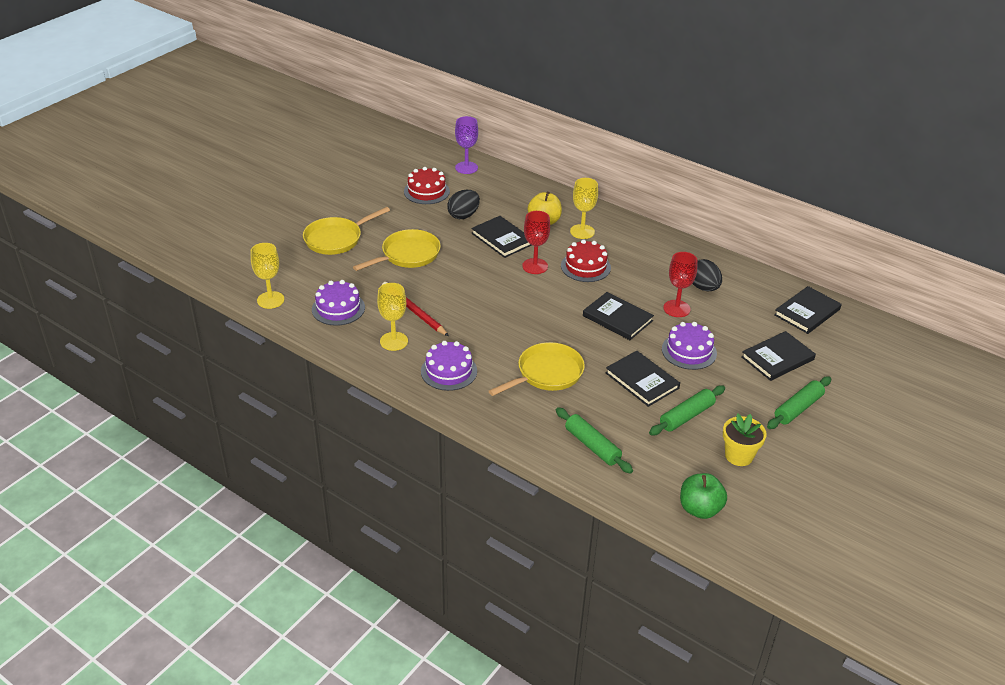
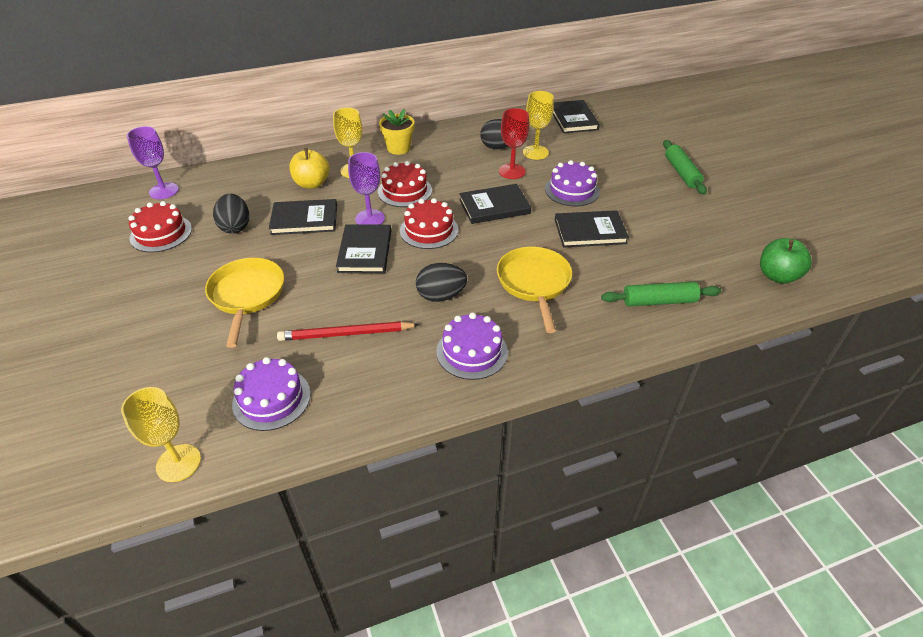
camera: 55 degrees left, 5 degrees up
yellow pan [303,207,390,255] -> none
yellow goblet [377,283,408,351] -> yellow goblet moved to [523,91,554,160]
red goblet [522,211,550,274] -> purple goblet [348,152,385,225]
green rolling pin [649,385,725,435] -> none
yellow flower pot [723,414,767,466] -> yellow flower pot moved to [379,109,415,155]
black book [741,331,816,381] -> black book moved to [336,224,391,273]
none -> red cake [400,198,458,249]
none -> black egg [416,263,467,302]

